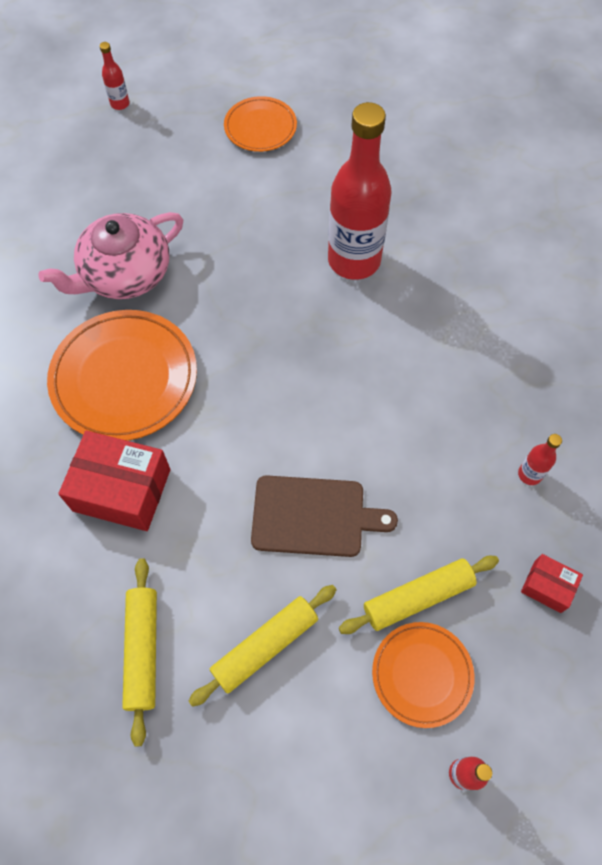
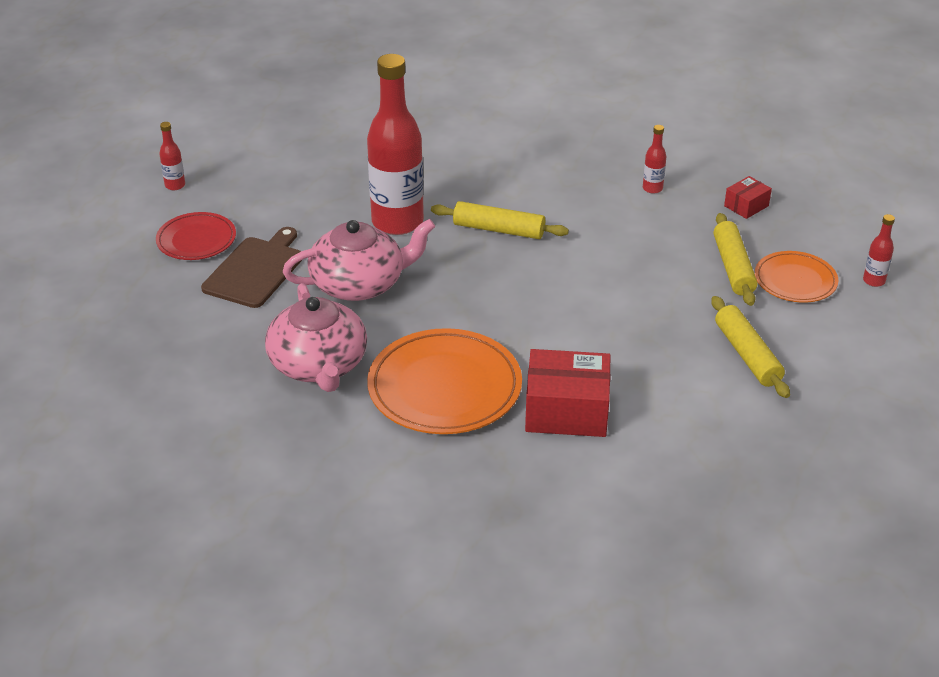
camera: 70 degrees left, 25 degrees down
red box [58,430,171,531] -> red box turned 60 degrees clockwise [525,349,611,437]
red bottle [99,42,129,110] -> red bottle moved to [159,122,185,190]
yellow rolling pin [122,558,157,747] -> yellow rolling pin moved to [431,201,569,239]
orange plate [224,96,297,152] -> red plate [156,212,236,260]
brown cutting board [251,475,398,557] -> brown cutting board moved to [201,227,302,308]
none -> pink teapot [283,219,435,301]

